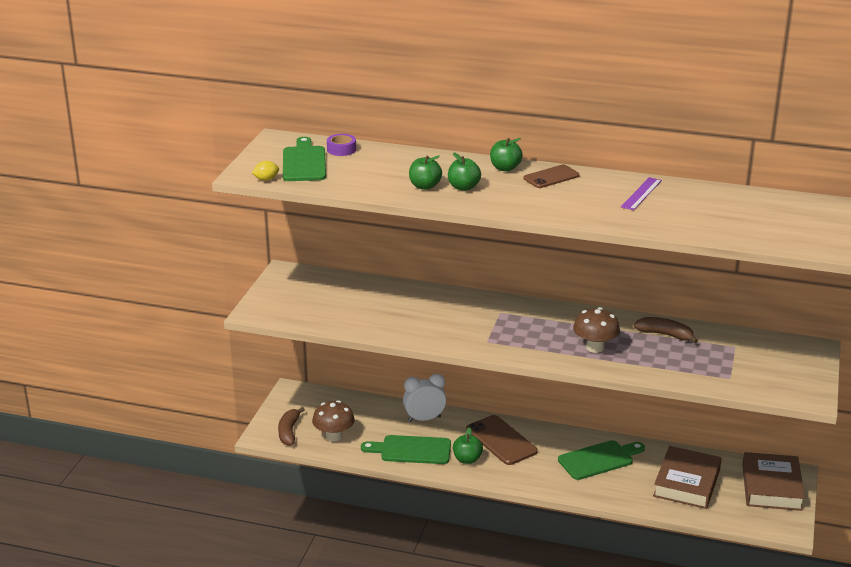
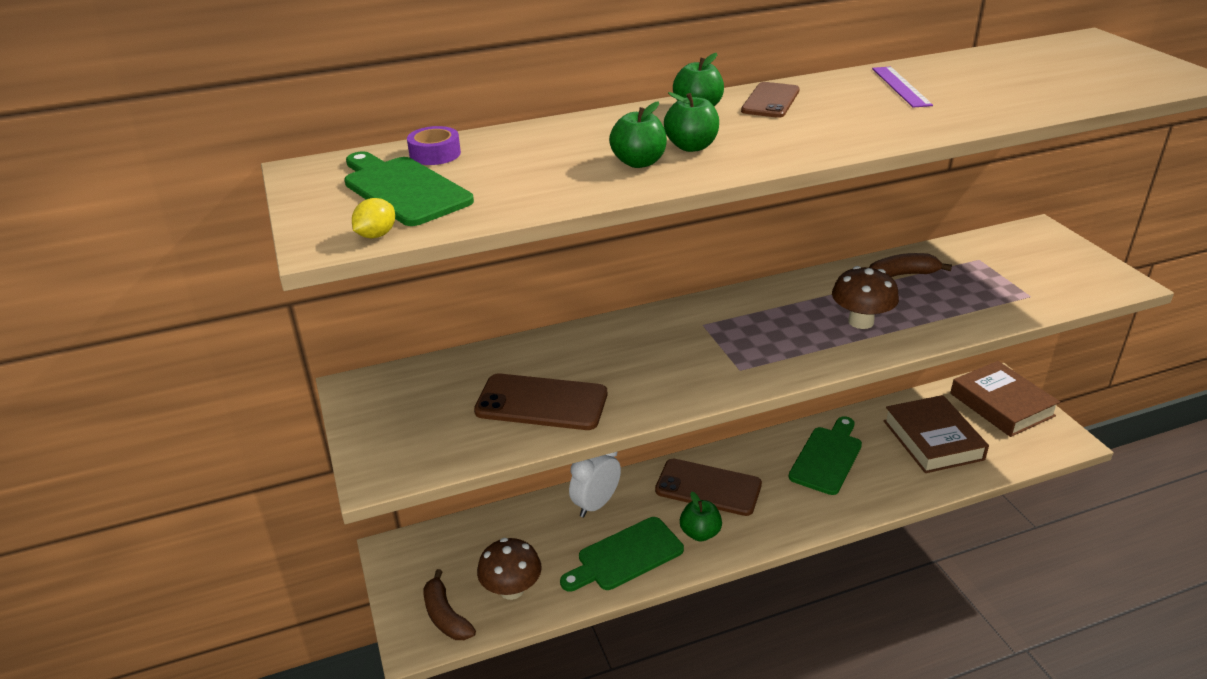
camera: 35 degrees left, 5 degrees up
none -> brown phone [474,373,607,430]

